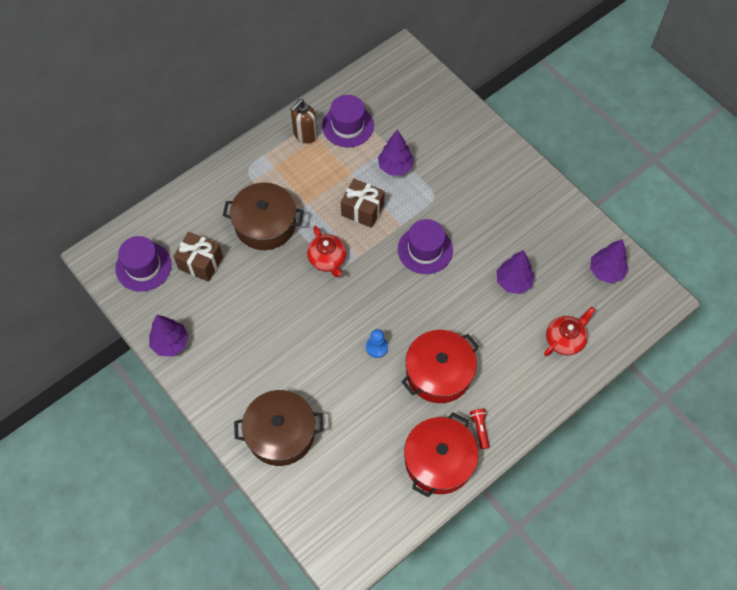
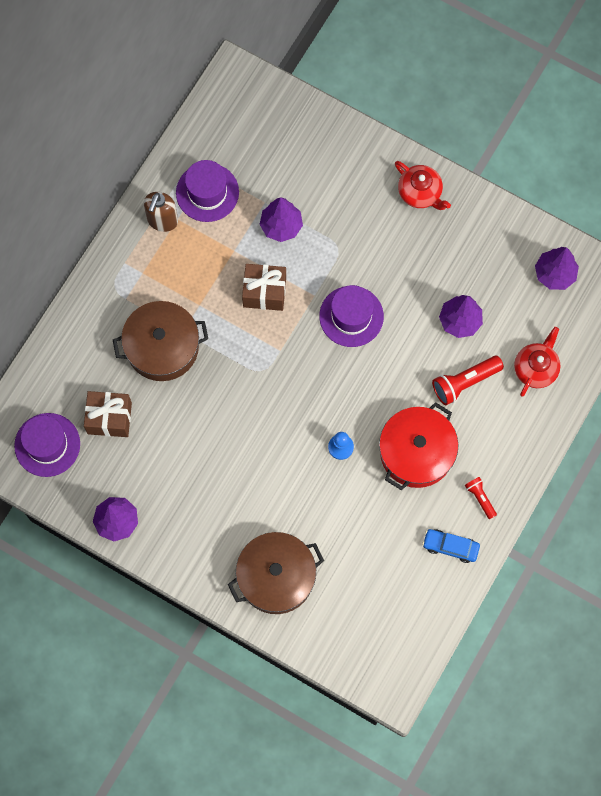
camera: 20 degrees left, 10 degrees up
red teapot [307,226,347,277] -> red teapot moved to [395,161,451,210]
red pot [404,412,479,498] -> blue car [422,529,480,563]
none -> red flashlight [432,356,504,405]

